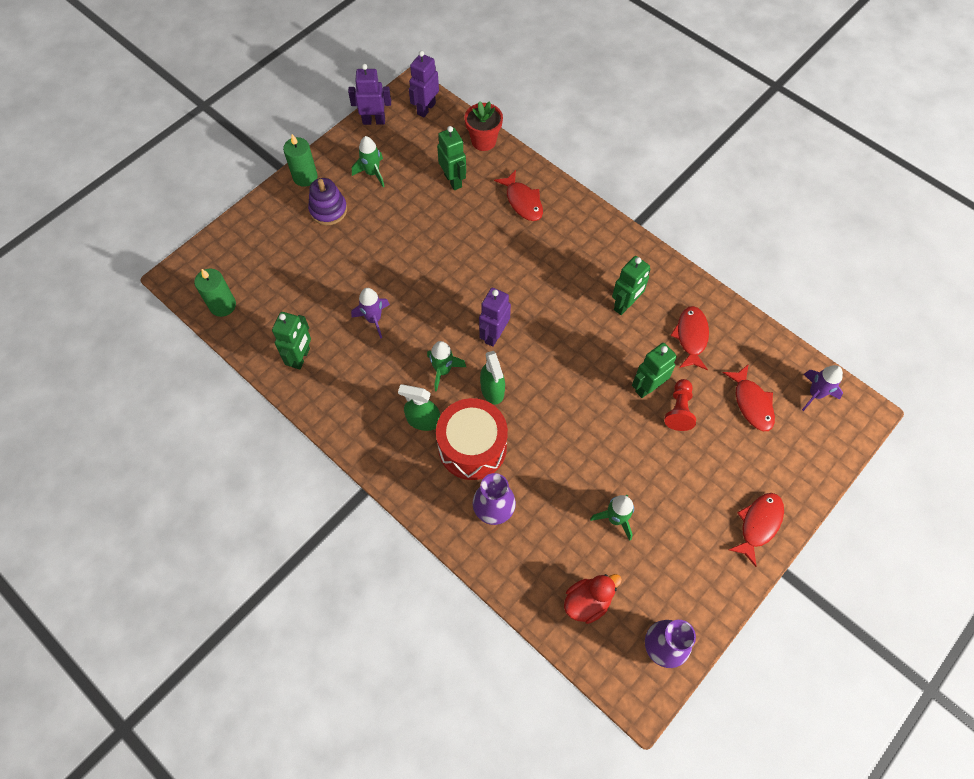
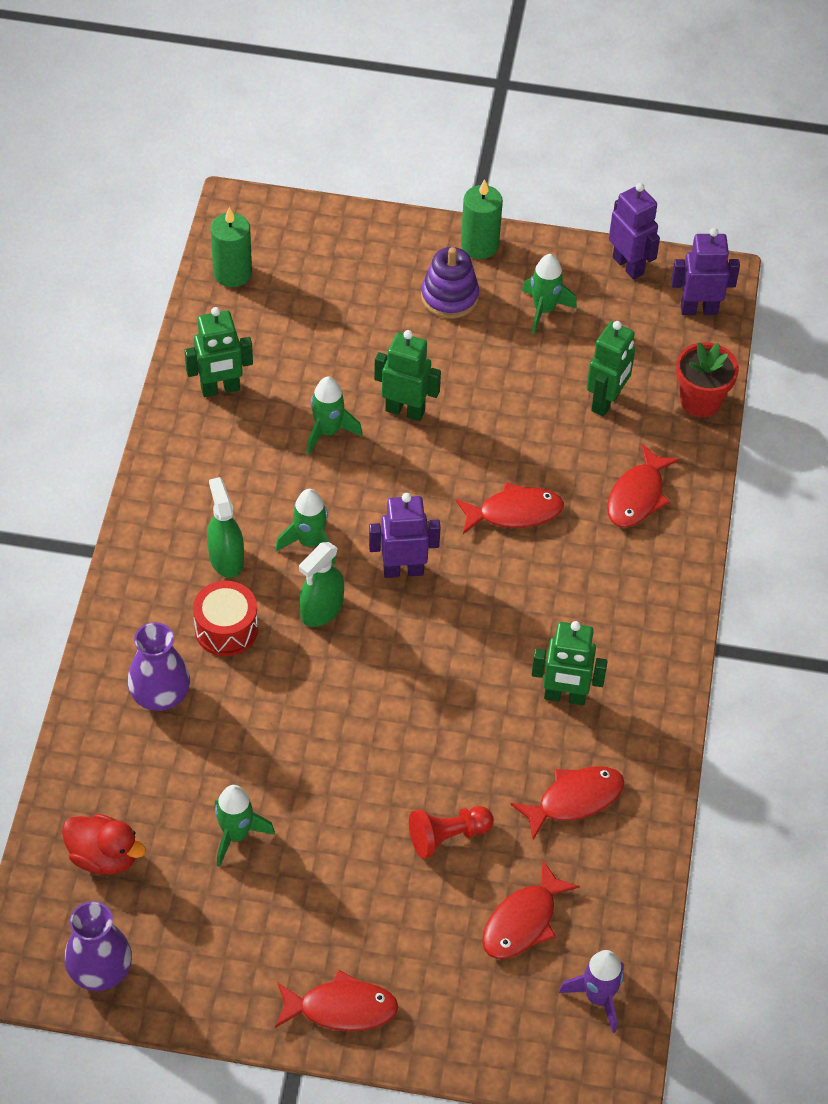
camera: 55 degrees right, 10 degrees down
purple rocket [351,288,390,339] -> green rocket [307,377,362,455]
red drum [436,398,508,480] -> red drum [193,581,258,656], size x0.62
green robot [632,343,677,398] -> green robot moved to [374,330,441,421]
none -> red fish [455,482,564,534]

